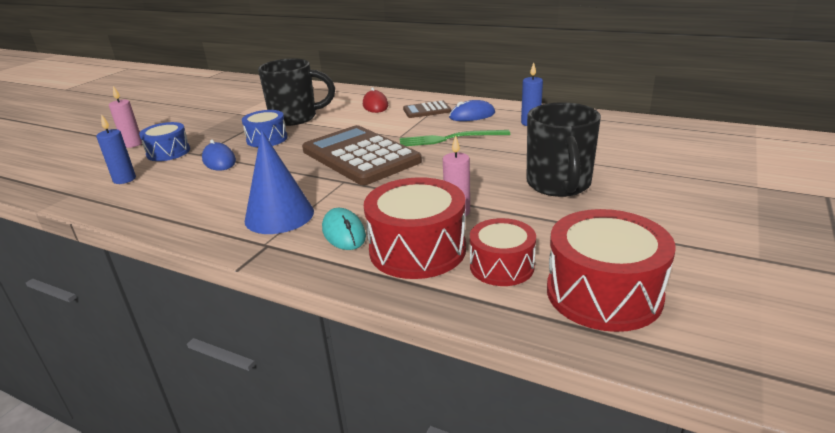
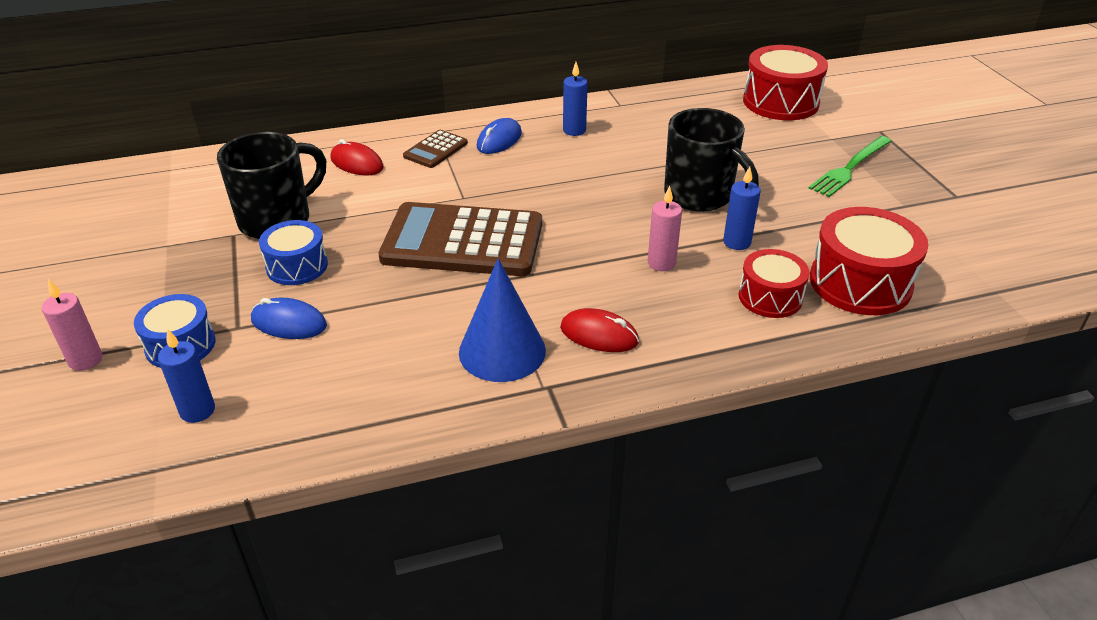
camera: 45 degrees left, 10 degrees up
turquoise mouse [322,208,366,250] -> red mouse [560,308,639,352]
red drum [364,177,466,279] -> red drum moved to [743,45,828,120]
green fork [400,130,510,146] -> green fork moved to [808,136,891,197]
none -> blue candle [723,166,761,250]

